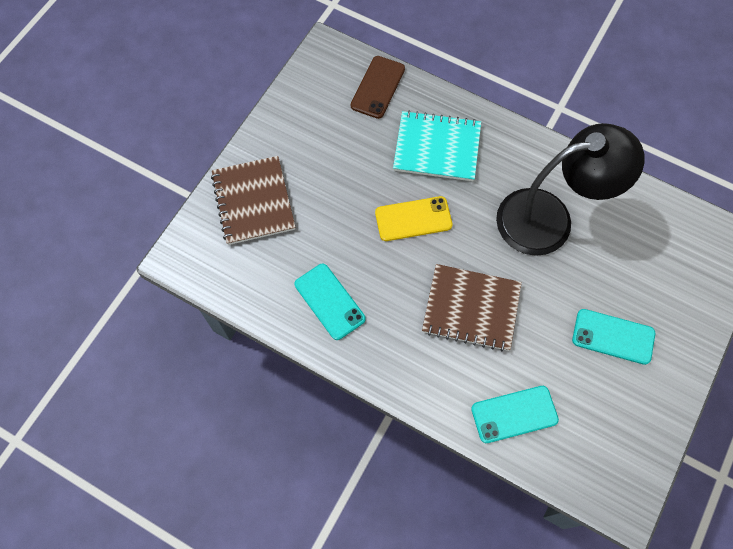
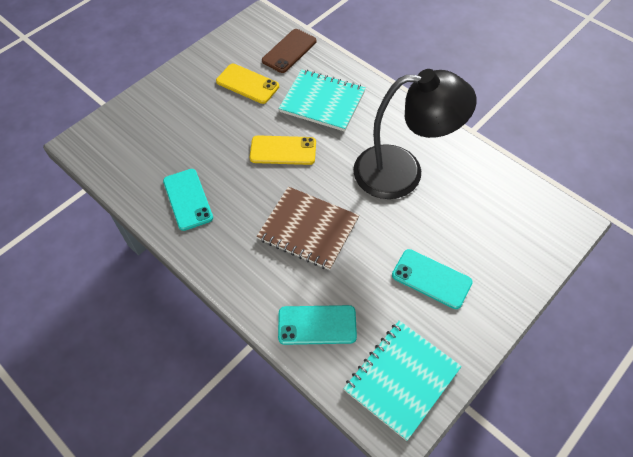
camera: 15 degrees right, 10 degrees down
brown notebook [211,156,296,245] -> none
none -> yellow phone [216,64,279,104]
none -> turquoise notebook [343,321,462,441]

